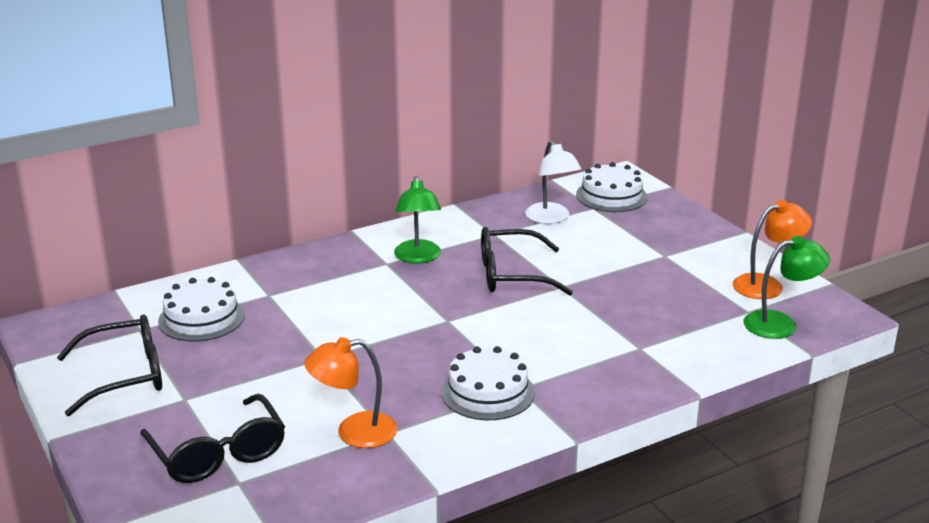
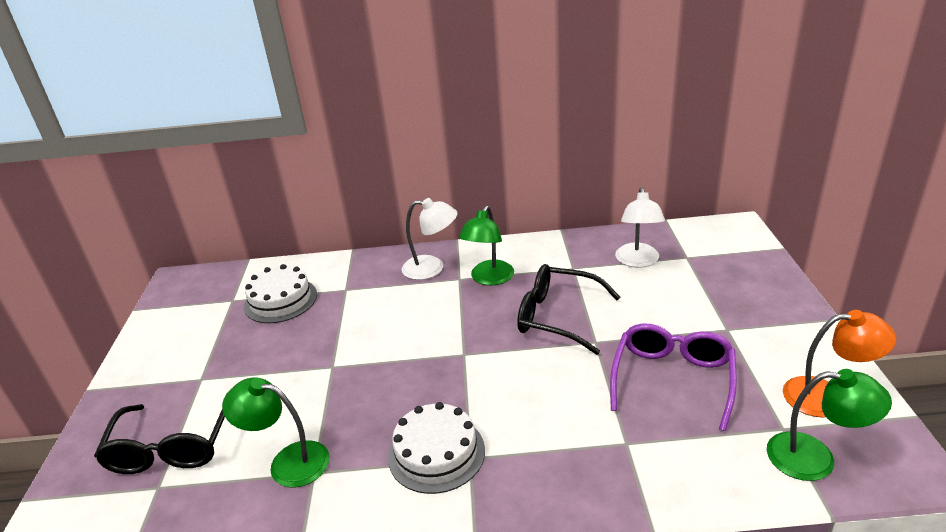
camera: 30 degrees right, 5 degrees up
black glasses [57,314,162,416] -> none
orange lamp [304,337,398,448] -> green lamp [222,377,330,488]
white cake [576,162,648,212] -> none
none -> white lamp [402,198,458,280]
none -> purple glasses [610,324,737,431]

